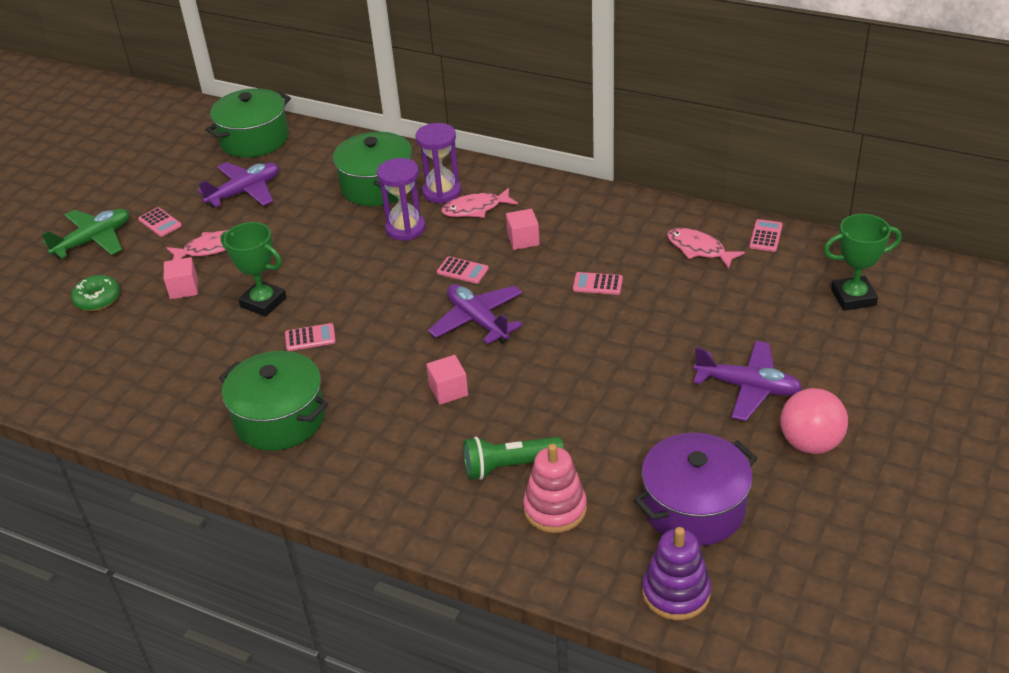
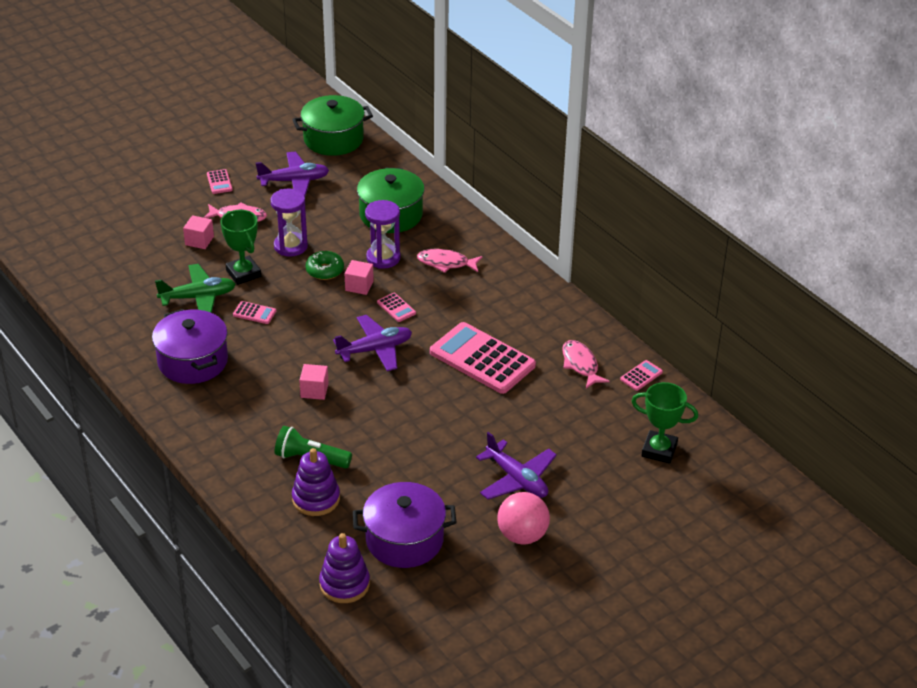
camera: 25 degrees right, 0 degrees up
green plane [41,209,129,259] -> green plane moved to [155,264,236,313]
green donut [71,275,120,311] -> green donut moved to [306,251,344,280]
green pot [219,351,328,451] -> purple pot [152,309,228,384]
purple hourglass [415,123,461,204] -> purple hourglass moved to [271,188,308,257]
purple plane [428,284,522,344] -> purple plane turned 75 degrees clockwise [333,315,412,371]
pink cube [506,209,540,250] -> pink cube moved to [345,260,374,295]
pink stacking toy [523,444,587,533] -> purple stacking toy [292,448,340,516]
pink calculator [573,272,623,295] -> pink calculator [430,322,536,394], size x2.42

